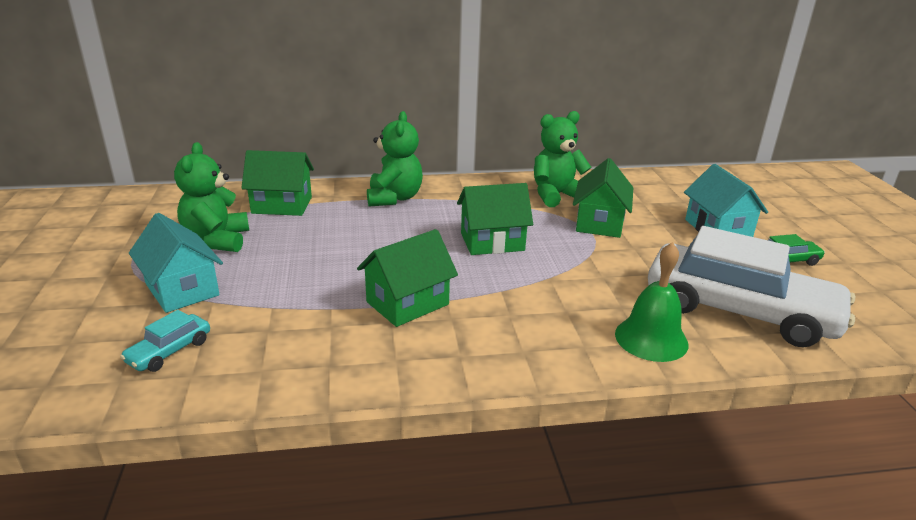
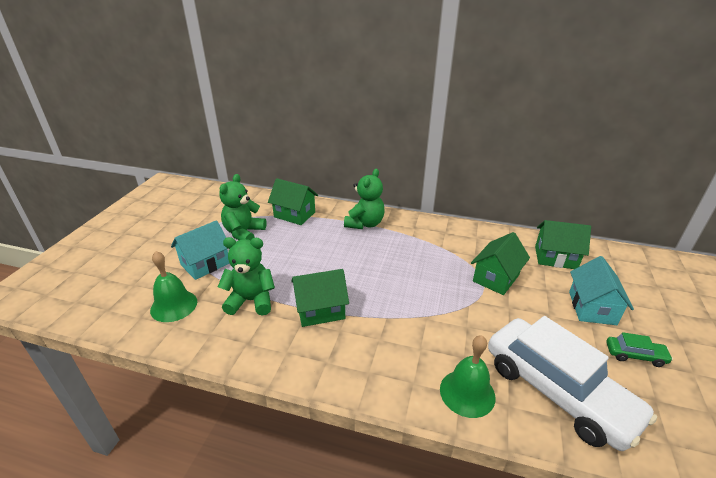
camera: 25 degrees right, 5 degrees up
turquoise car [120,310,210,372] -> green bell [150,251,197,322]
turquoise house [129,213,223,313] -> turquoise house turned 60 degrees clockwise [171,220,230,280]
green house [457,183,533,255] -> green house moved to [535,220,591,269]
green teddy bear [534,111,592,207] -> green teddy bear moved to [218,237,275,315]

